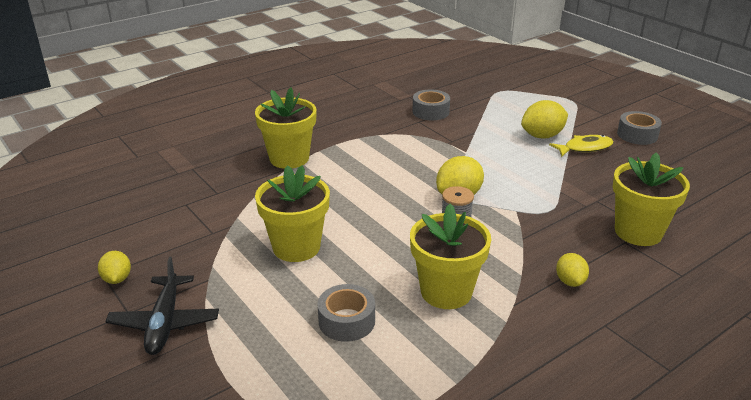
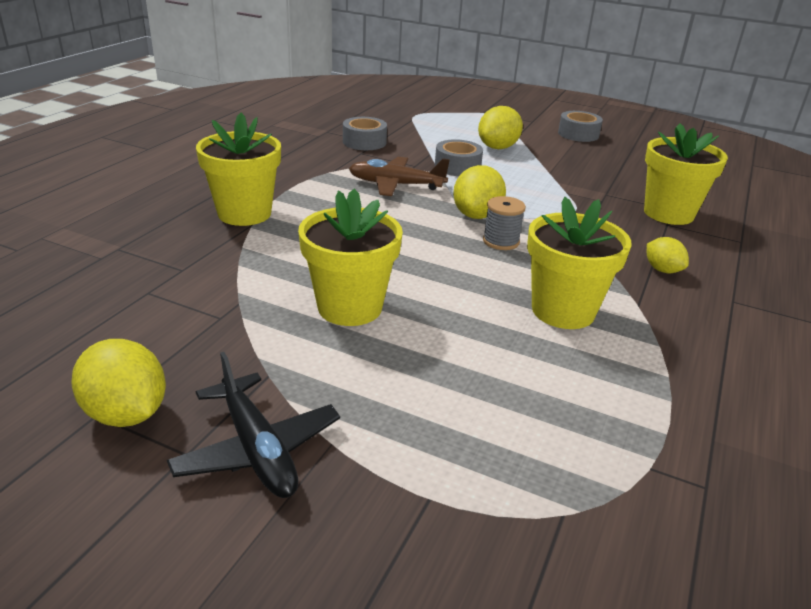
camera: 30 degrees left, 0 degrees up
yellow lemon [98,251,131,284] -> yellow lemon [71,339,166,427], size x1.64
grey tape [317,284,375,342] -> grey tape moved to [435,139,483,176]
yellow fish [549,135,613,157] -> none
none -> brown plane [349,157,450,196]

